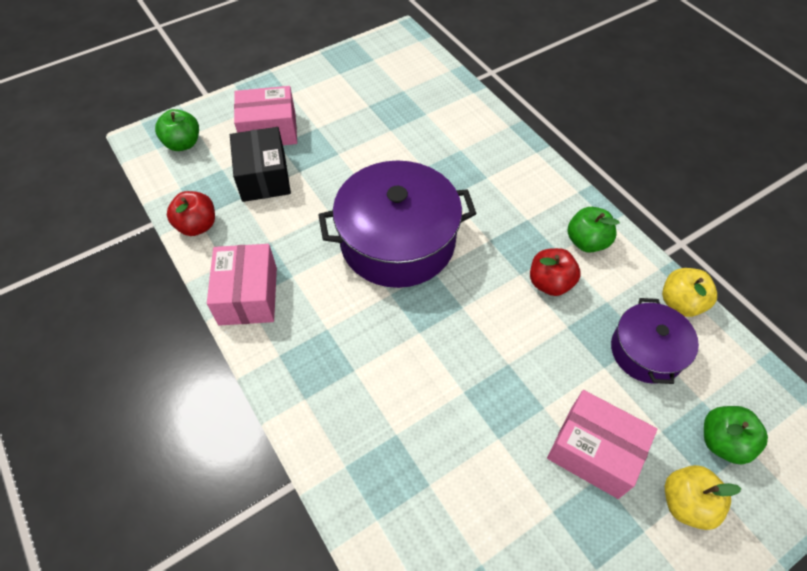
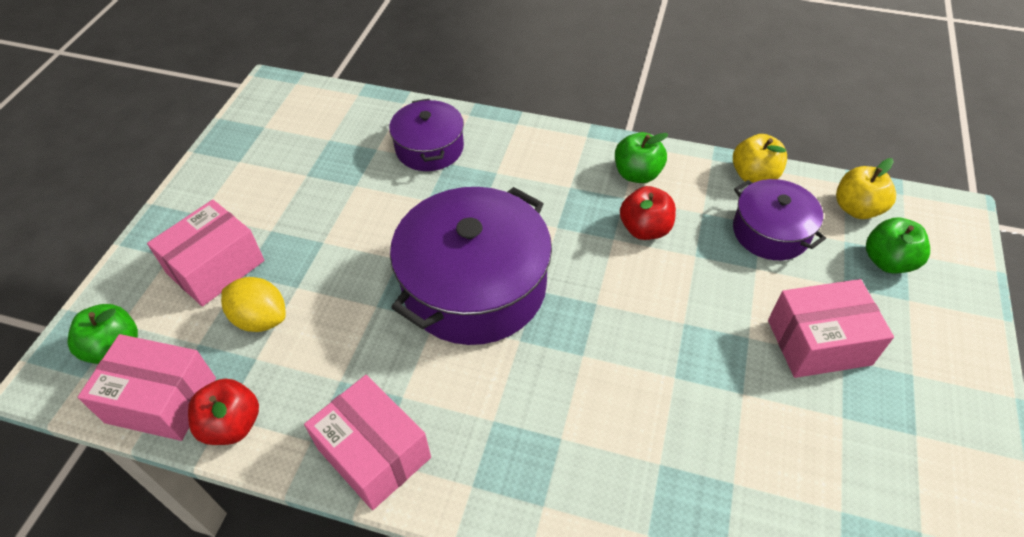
camera: 40 degrees left, 5 degrees down
black box [230,127,291,202] -> yellow lemon [221,277,286,332]
yellow apple [665,465,741,530] -> yellow apple moved to [836,158,896,219]
none -> pink box [78,334,216,441]
none -> purple pot [389,99,464,171]

